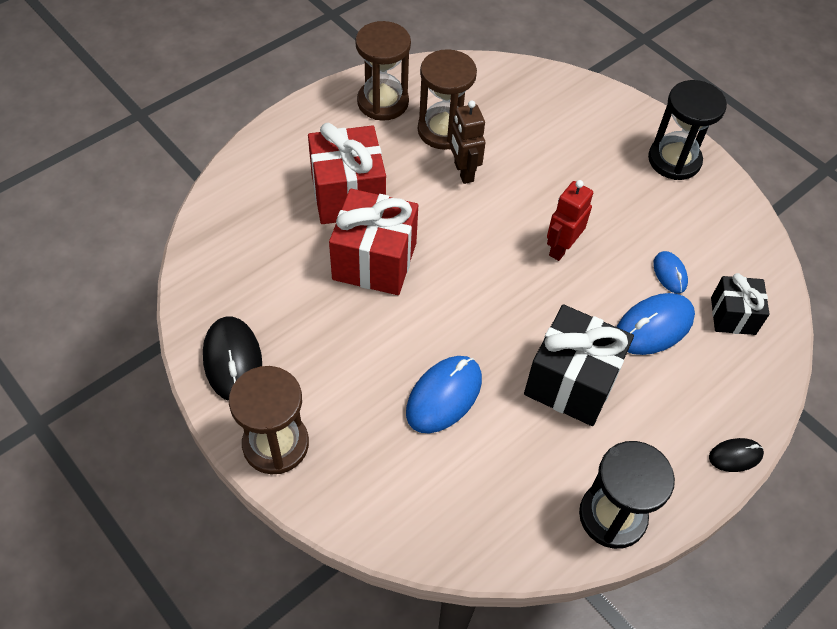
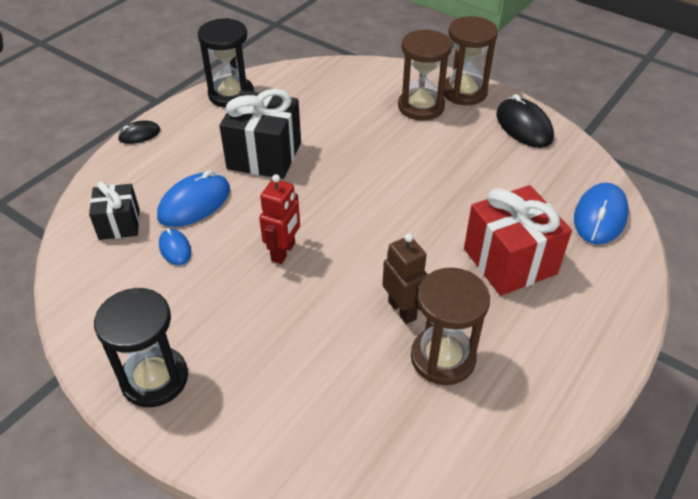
camera: 170 degrees right, 10 degrees down
red gift [329,189,418,295] -> none
brown hourglass [355,21,411,121] -> brown hourglass moved to [398,29,452,121]
blue mouse [406,356,482,433] -> blue mouse moved to [574,183,629,244]

